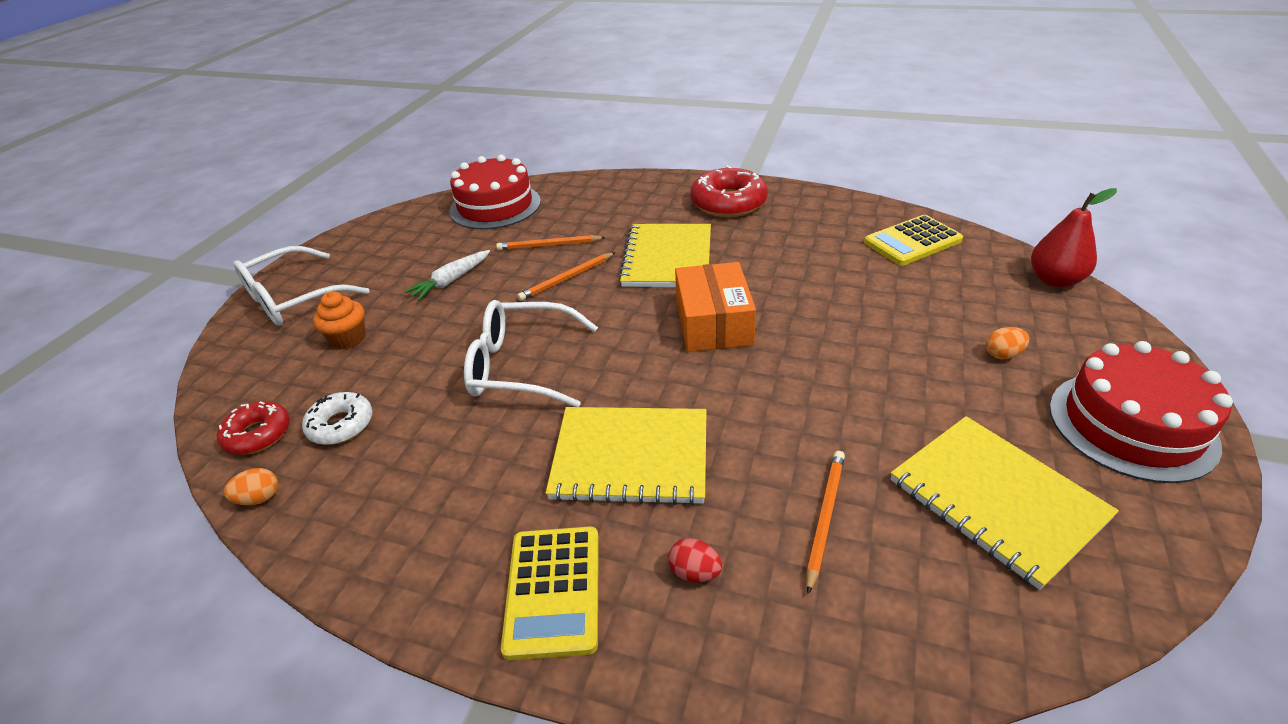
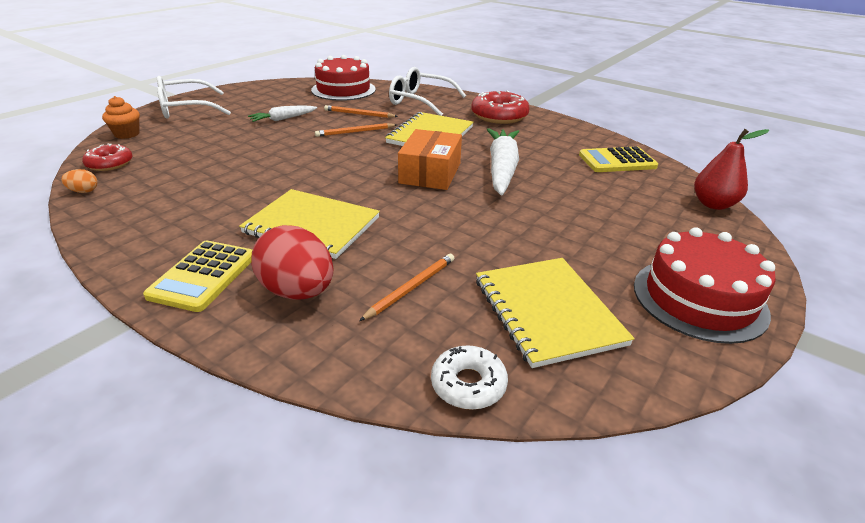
camera: 15 degrees right, 5 degrees down
white donut [302,392,373,445] -> white donut moved to [431,345,508,410]
orange cupcake [313,291,365,349] -> orange cupcake moved to [102,96,140,139]
white glasses [464,300,598,407] -> white glasses moved to [389,67,466,116]
red egg [668,538,723,583] -> red egg [251,225,334,300], size x2.28
orange egg [986,327,1029,359] -> none
none -> white carrot [487,128,519,195]

